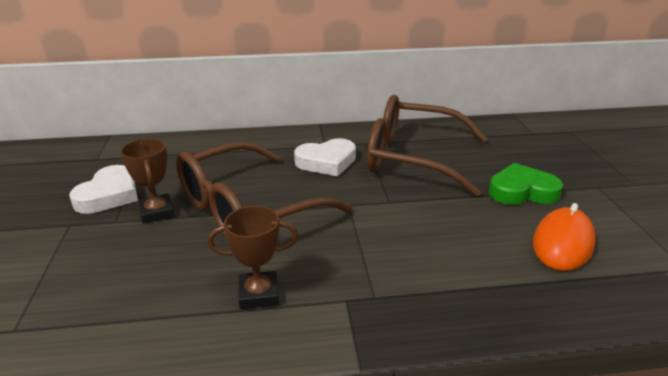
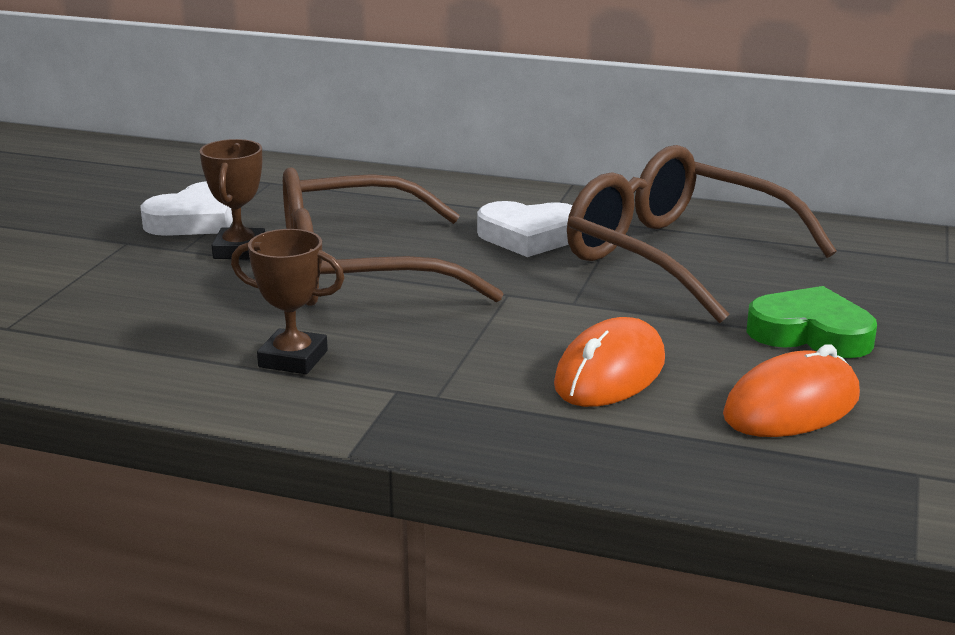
camera: 25 degrees right, 5 degrees down
none -> orange mouse [554,317,665,407]

